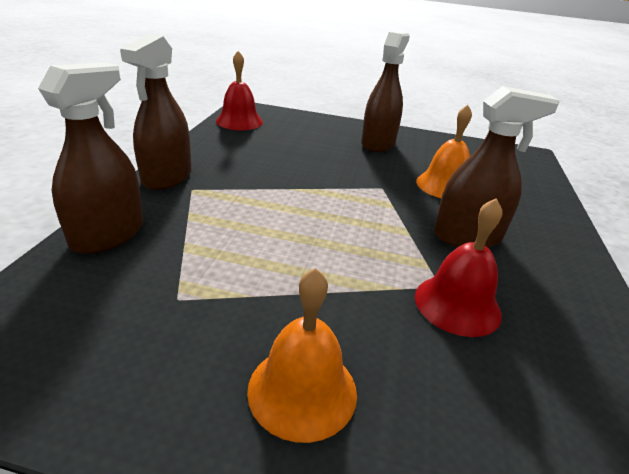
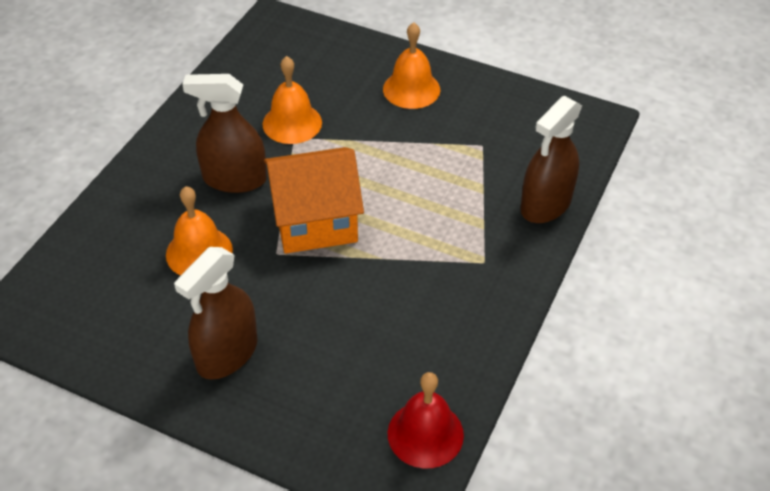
camera: 165 degrees left, 15 degrees up
brown spray bottle [120,34,192,190] -> none
red bell [415,198,502,337] -> orange bell [263,56,322,144]
none -> orange house [264,147,364,254]

